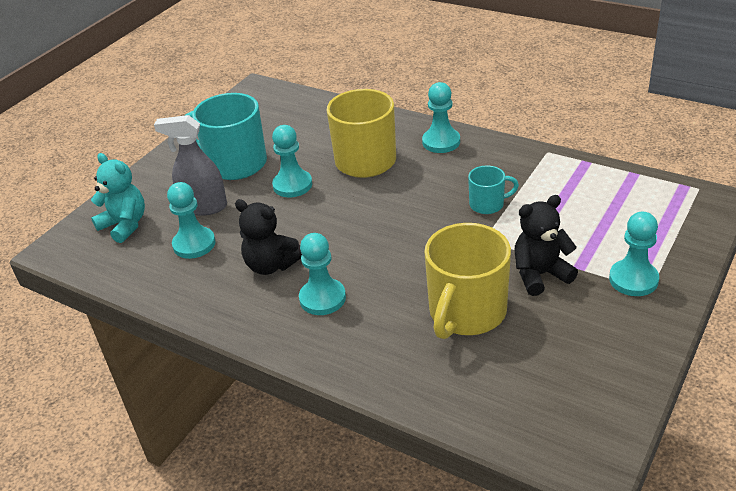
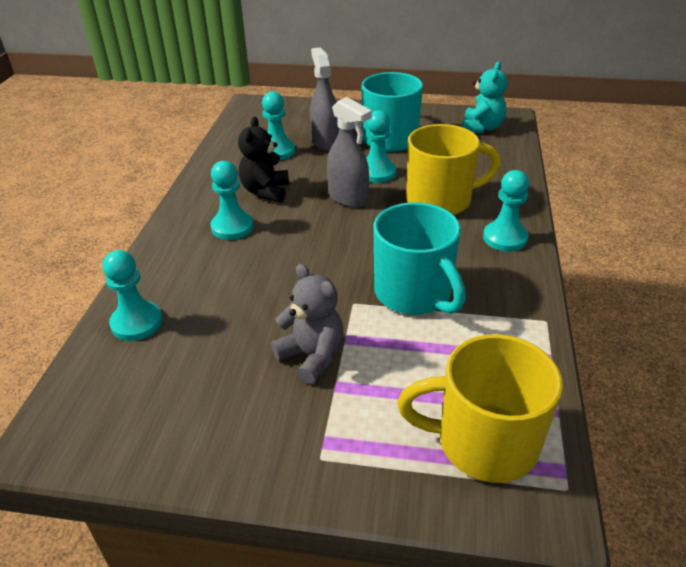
camera: 65 degrees right, 0 degrees up
turquoise teddy bear [91,153,145,243] -> turquoise teddy bear moved to [462,61,508,133]
yellow mug [424,223,511,339] -> yellow mug moved to [397,334,563,483]
turquoise mug [468,166,519,214] -> turquoise mug [373,202,466,315], size x1.97
black teddy bear [515,195,578,296] -> grey teddy bear [271,264,344,384]
turquoise pawn [609,212,659,296] -> turquoise pawn moved to [102,250,162,341]
none -> grey spray bottle [327,97,372,208]

